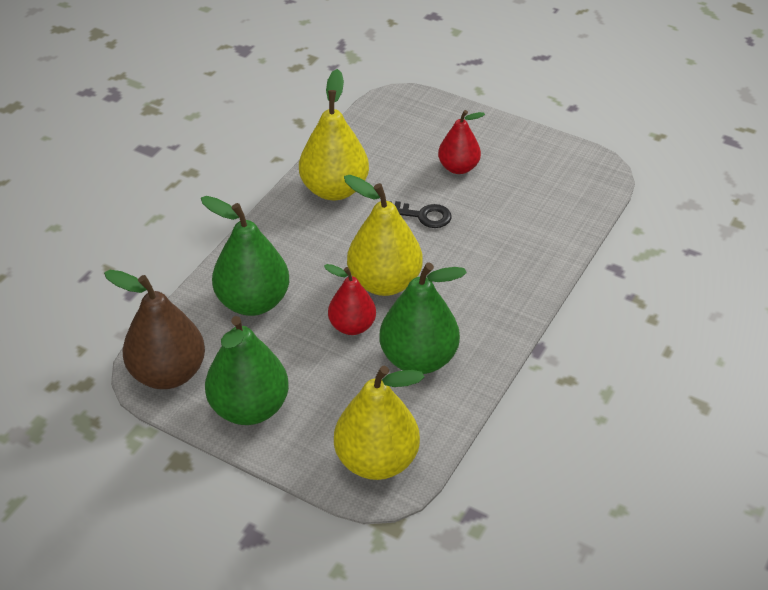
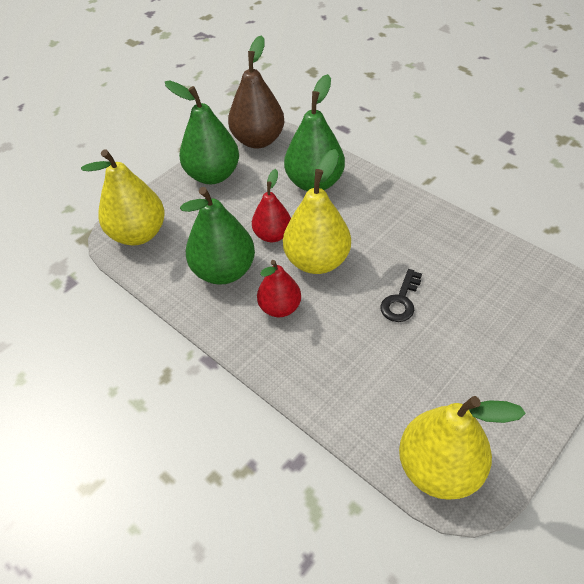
camera: 105 degrees right, 5 degrees up
yellow pear [299,69,369,200] -> yellow pear moved to [399,396,526,500]
red pear [438,110,485,174] -> red pear moved to [257,260,301,317]

